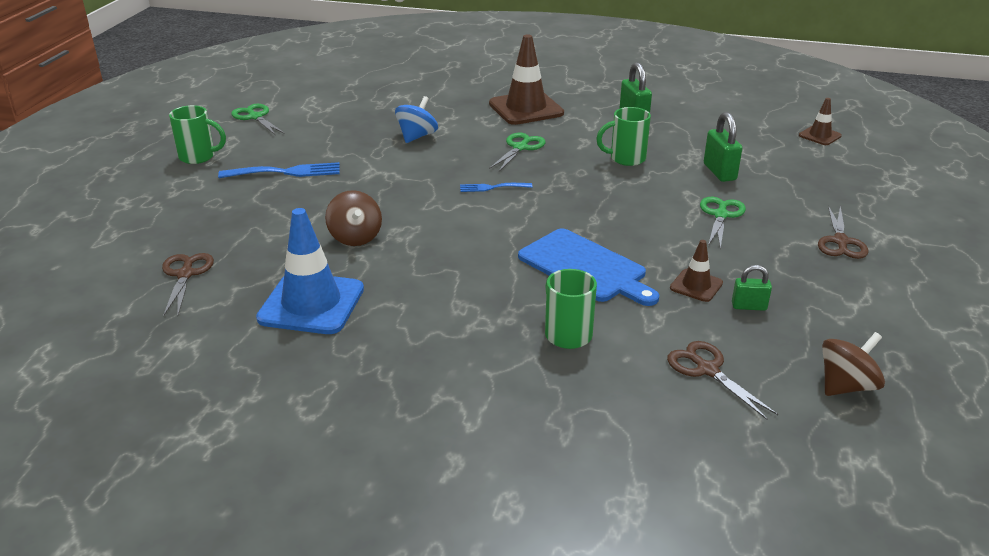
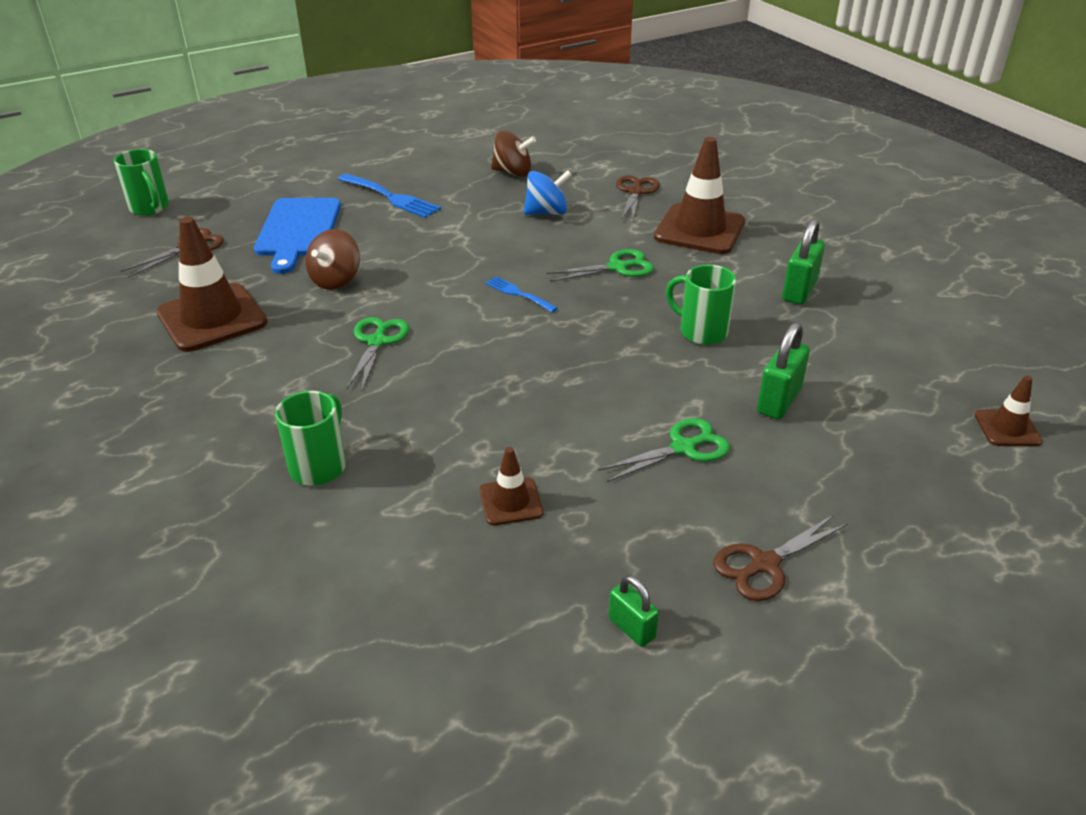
camera: 45 degrees right, 5 degrees up
green mug [169,105,226,164] -> green mug moved to [114,149,169,216]
green scissors [231,104,285,135] -> green scissors moved to [347,317,409,390]
blue traffic cone [256,208,364,334] -> brown traffic cone [156,217,268,352]
blue cutting board [518,228,659,306] -> blue cutting board moved to [254,198,341,274]
brown scissors [667,341,778,420] -> brown scissors moved to [616,175,660,220]
green padlock [732,265,772,311] -> green padlock moved to [609,575,659,647]
brown spinning top [822,332,885,396] -> brown spinning top moved to [491,131,536,177]

